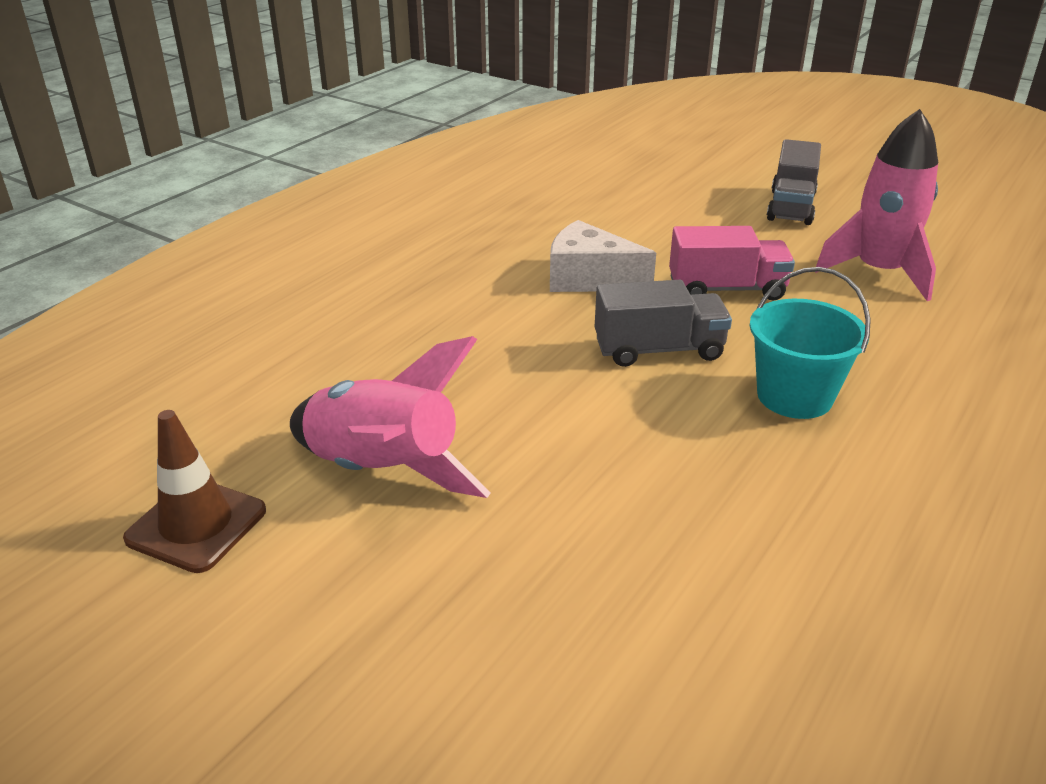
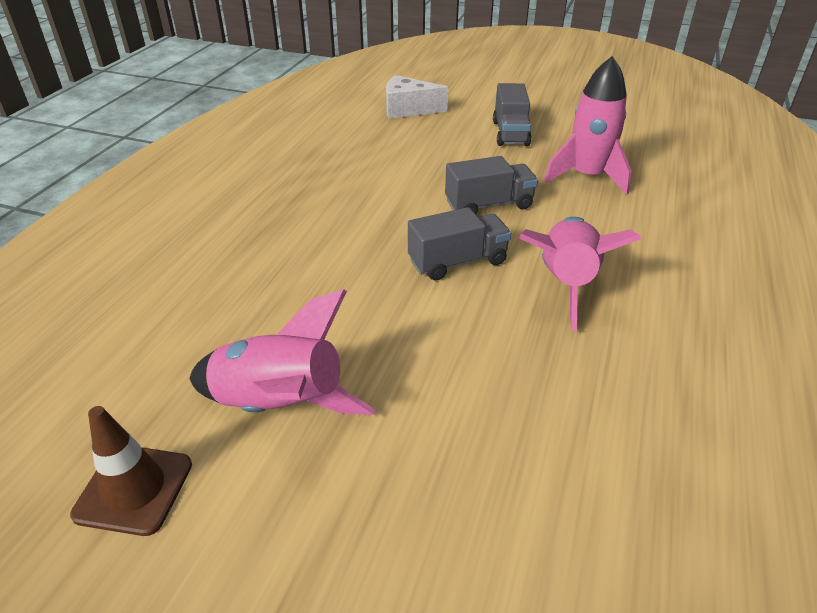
camera: 15 degrees left, 5 degrees up
white cheese [550,220,656,292] -> white cheese moved to [386,75,448,119]
pink truck [669,226,795,301] -> grey truck [445,156,538,214]
turquoise bucket [749,267,871,419] -> pink rocket [519,217,641,331]

